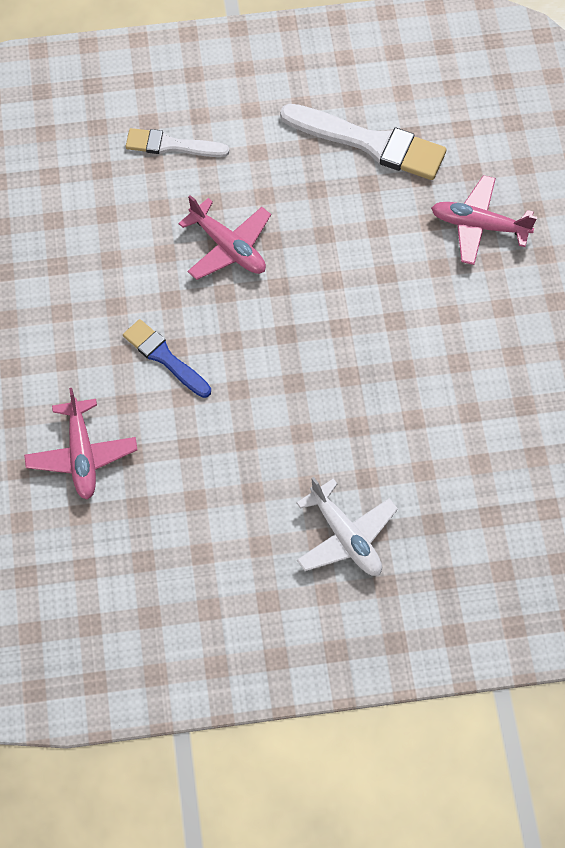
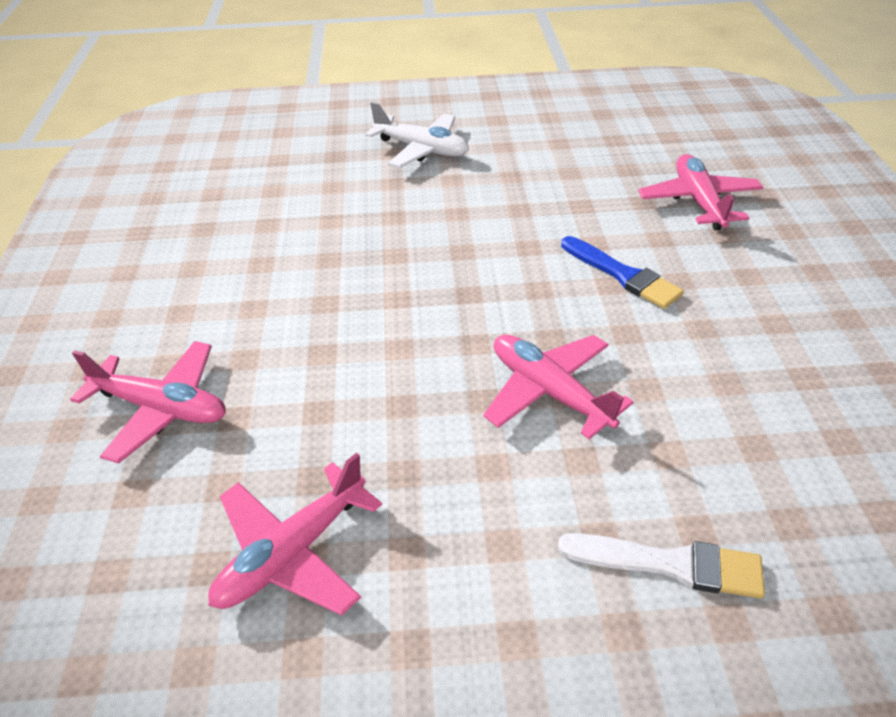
camera: 175 degrees left, 20 degrees down
white brush [280,104,447,180] -> pink plane [208,453,382,616]
white plane [296,477,398,576] -> white plane turned 150 degrees clockwise [365,102,469,168]

